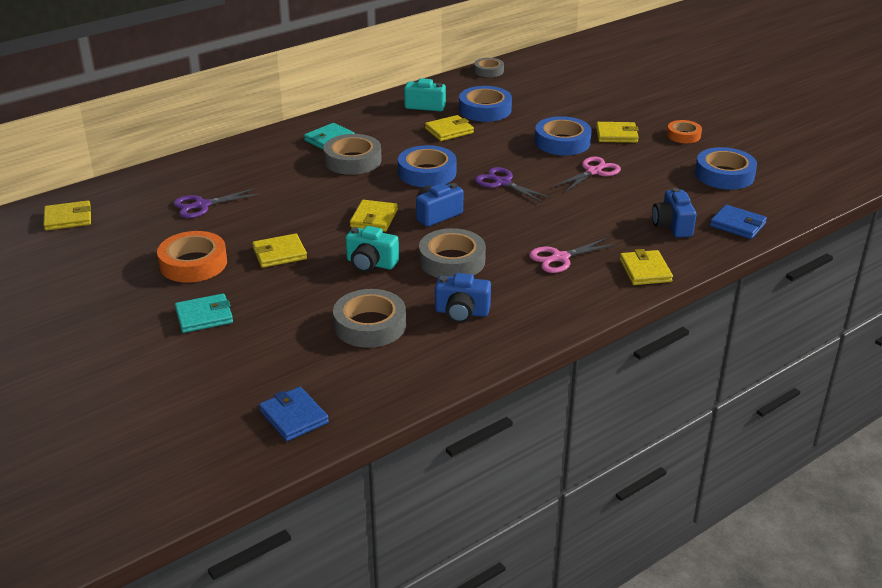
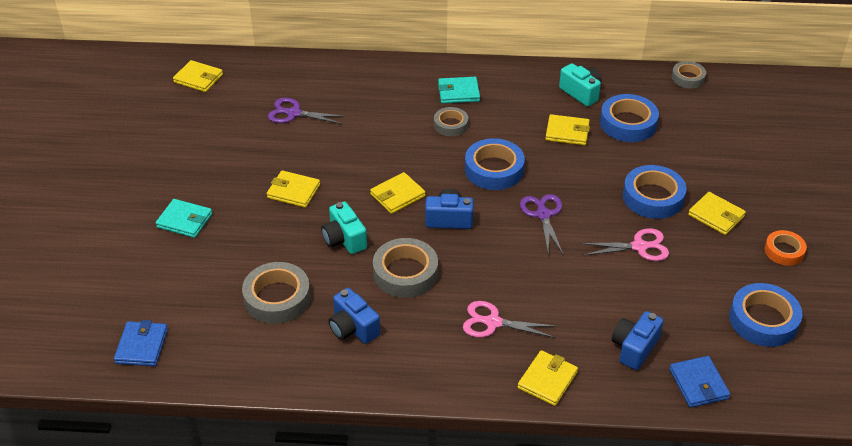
camera: 40 degrees right, 10 degrees up
orange tape [157,231,227,283] -> none
grey tape [323,134,382,175] -> grey tape [434,107,468,136], size x0.61

